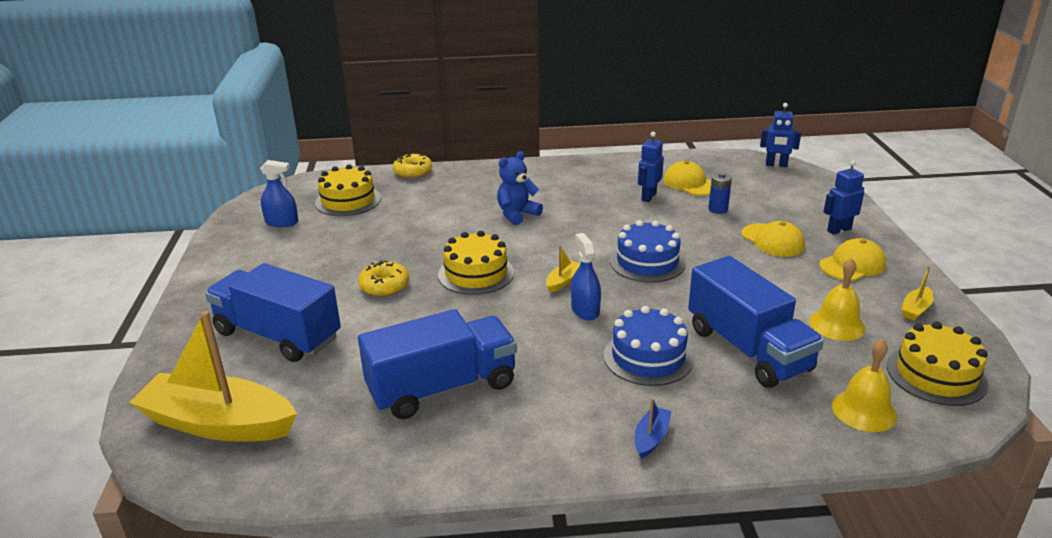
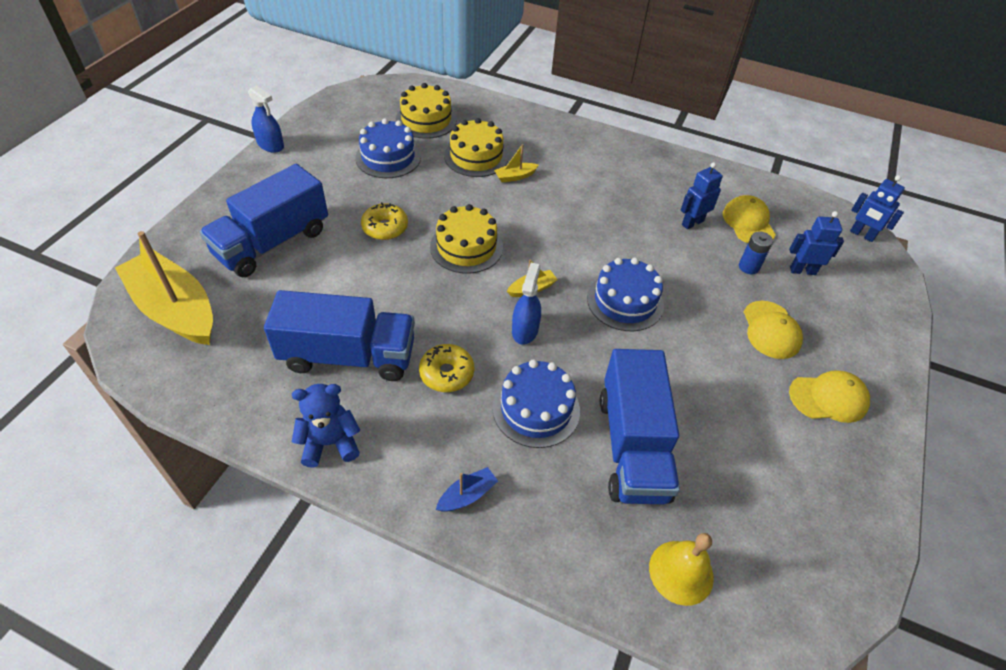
camera: 25 degrees right, 20 degrees up
blue truck [205,263,341,362] -> blue truck turned 105 degrees counterclockwise [199,164,328,277]
blue spray bottle [260,160,298,227] -> blue spray bottle moved to [248,85,284,153]
yellow donut [393,154,432,178] -> yellow donut moved to [419,344,474,392]
blue teddy bear [497,151,543,225] -> blue teddy bear moved to [292,384,360,468]
yellow bell [809,258,866,341] -> none
blue robot [824,161,864,235] -> blue robot moved to [789,211,844,275]
yellow cake [887,322,988,406] -> yellow cake moved to [444,118,508,177]
yellow boat [901,266,933,320] -> yellow boat moved to [494,144,539,183]
none -> blue cake [355,118,421,178]

